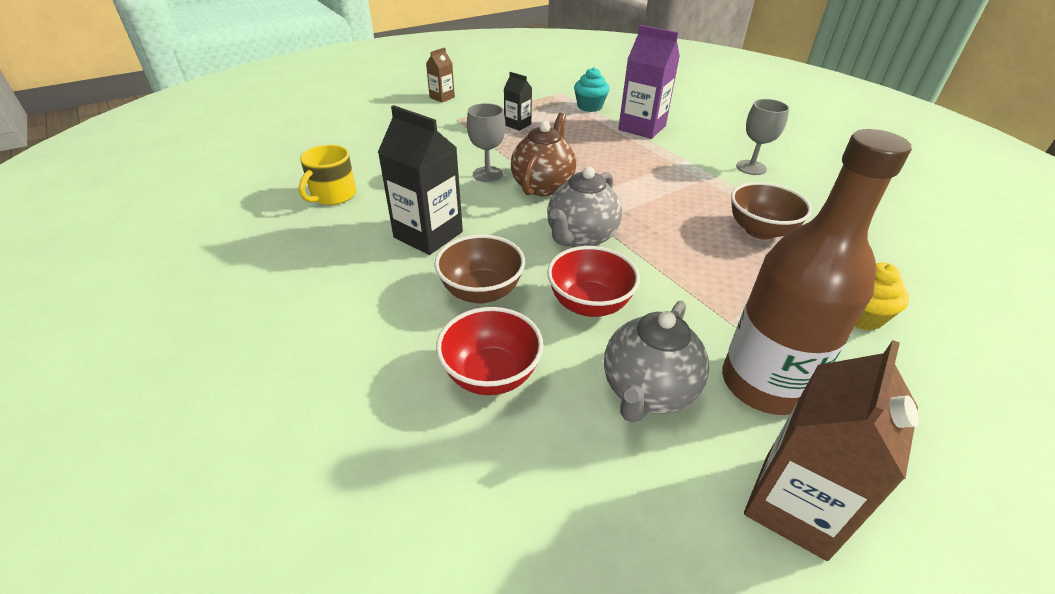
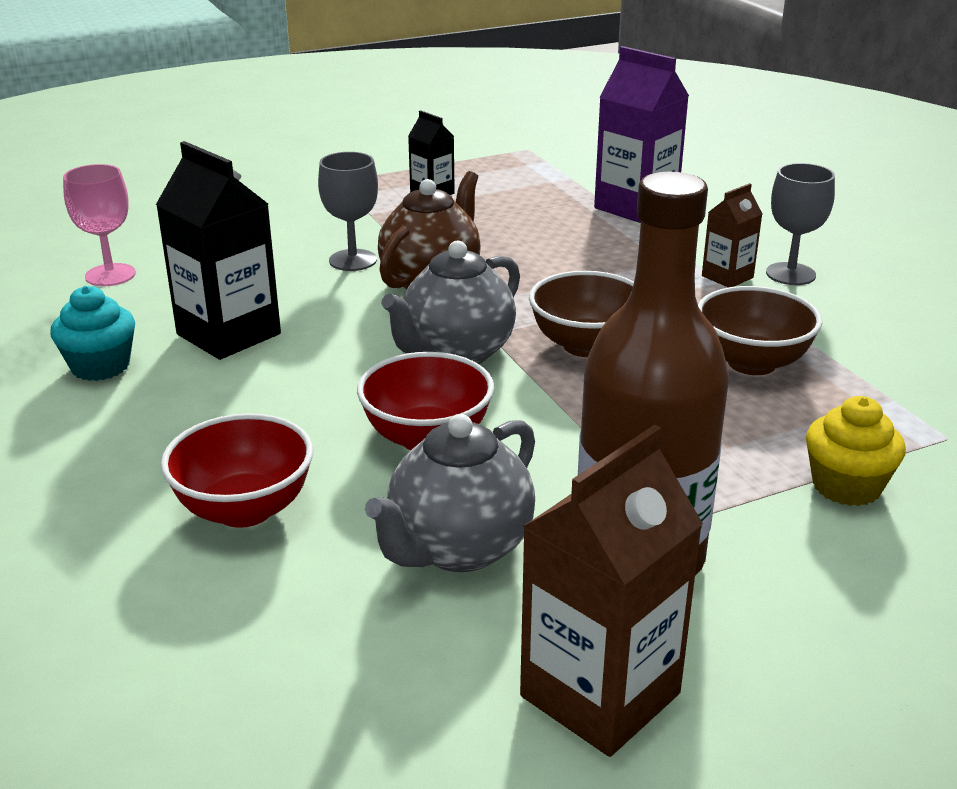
camera: 10 degrees right, 10 degrees down
yellow mug [299,145,356,205] -> pink goblet [63,164,136,286]
brown carton [426,48,455,103] -> brown carton moved to [702,183,763,287]
brown bowl [435,234,525,304] -> brown bowl moved to [529,271,634,357]
turquoise cupcake [574,67,610,112] -> turquoise cupcake moved to [50,286,135,381]

